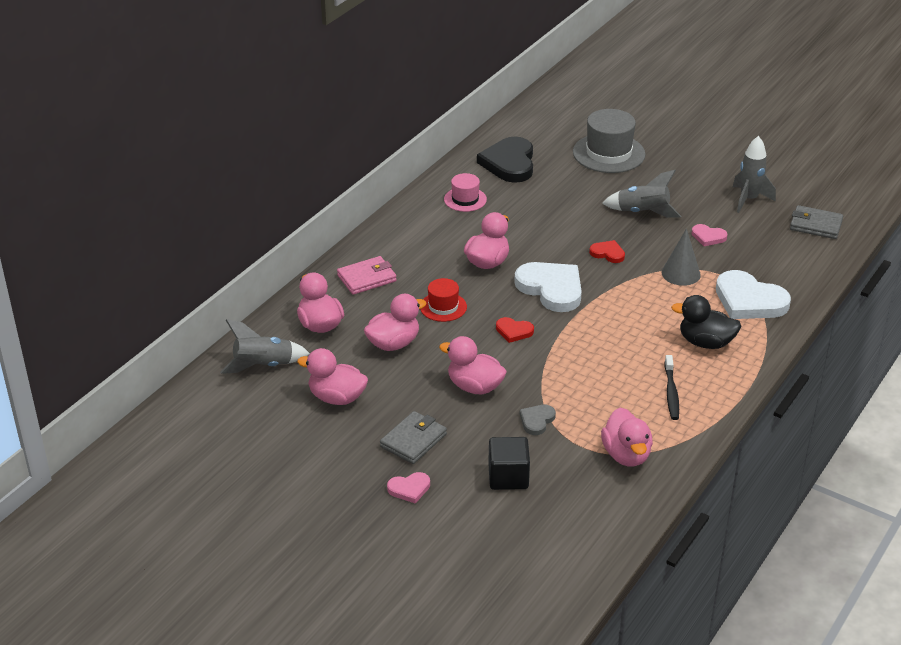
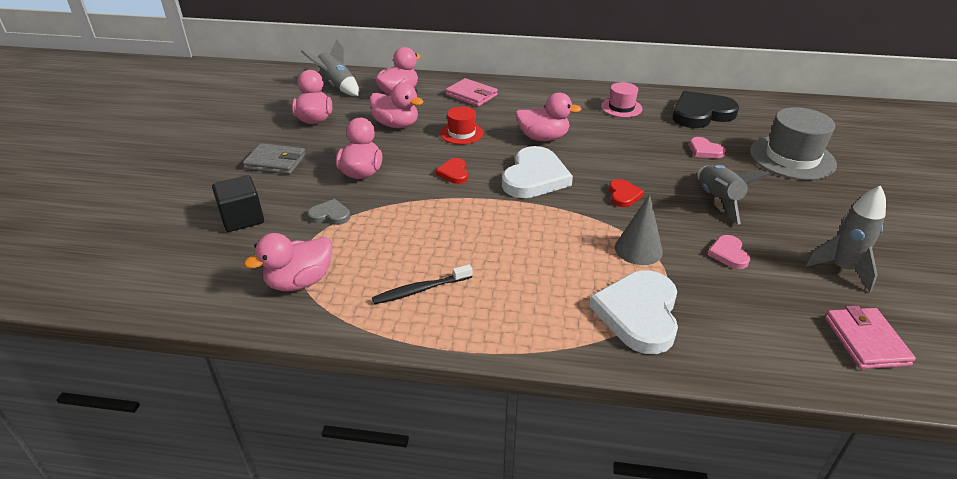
camera: 65 degrees right, 0 degrees up
pink heart [387,472,430,504] -> pink heart moved to [690,137,726,158]
black duck [671,295,741,349] -> none
grey wallet [790,205,843,239] -> pink wallet [825,306,916,369]

